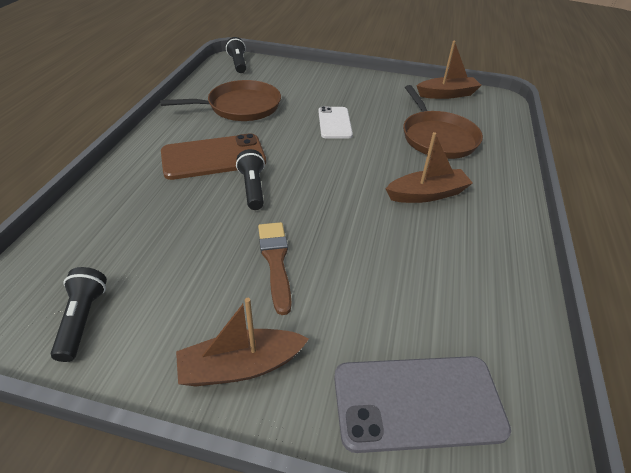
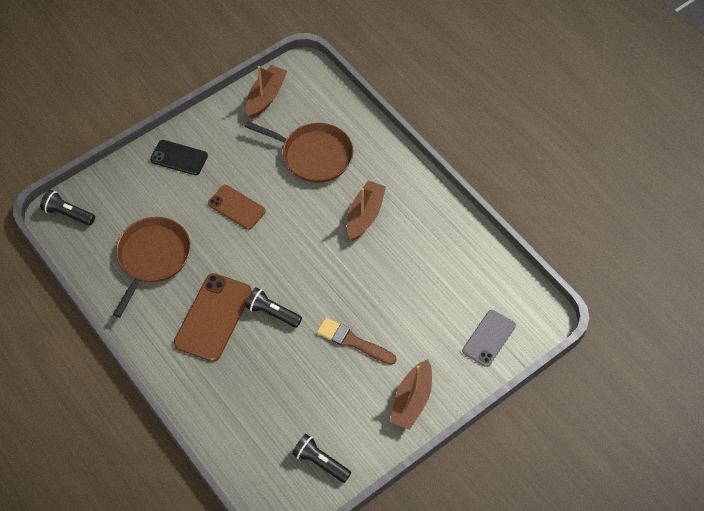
camera: 50 degrees left, 15 degrees up
white phone [318,106,353,138] -> brown phone [208,185,266,230]
grey phone [334,356,511,453] -> grey phone [462,310,516,367], size x0.64
none -> black phone [150,140,208,175]

